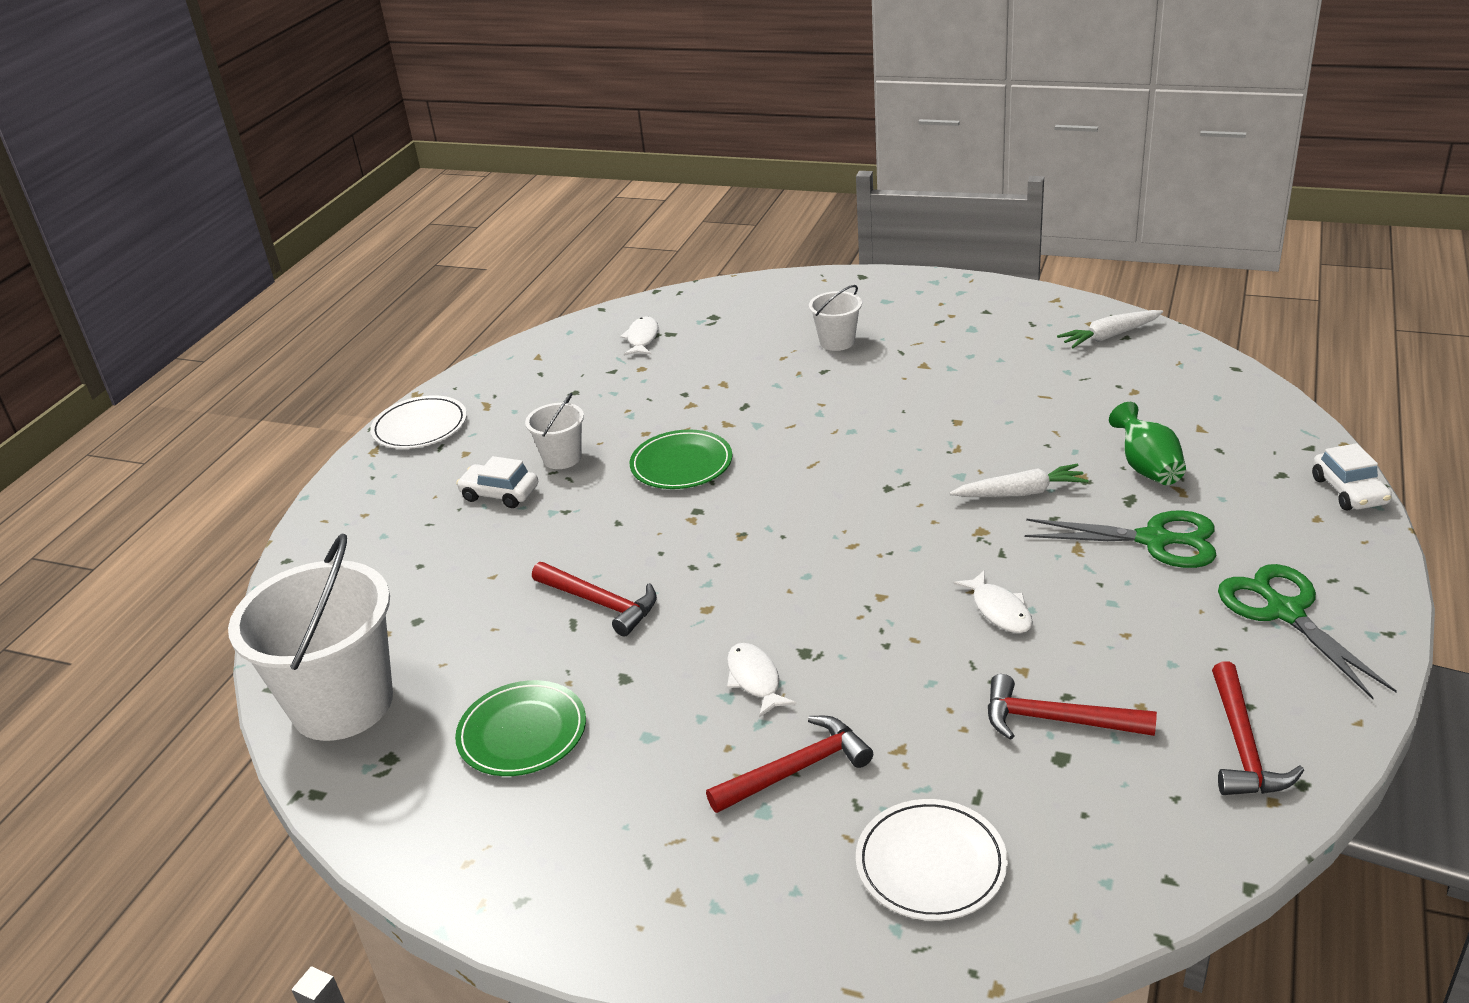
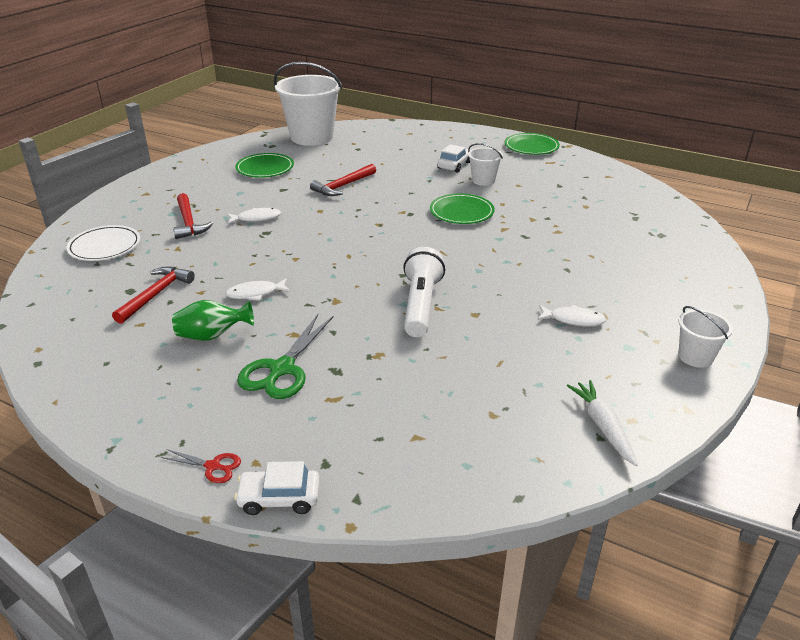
camera: 95 degrees right, 0 degrees up
white plate [370,396,467,449] -> green plate [505,133,560,155]
white fish [620,316,658,356] -> white fish moved to [537,305,606,326]
white bucket [809,285,862,351] -> white bucket moved to [679,306,733,368]
white carrot [949,464,1089,497] -> none
green vase [1109,402,1186,485] -> green vase moved to [172,300,254,341]
red hammer [1212,662,1304,795] -> none
green scissors [1218,564,1397,699] -> none
none -> red scissors [161,449,241,483]
none -> white flashlight [403,247,445,337]

